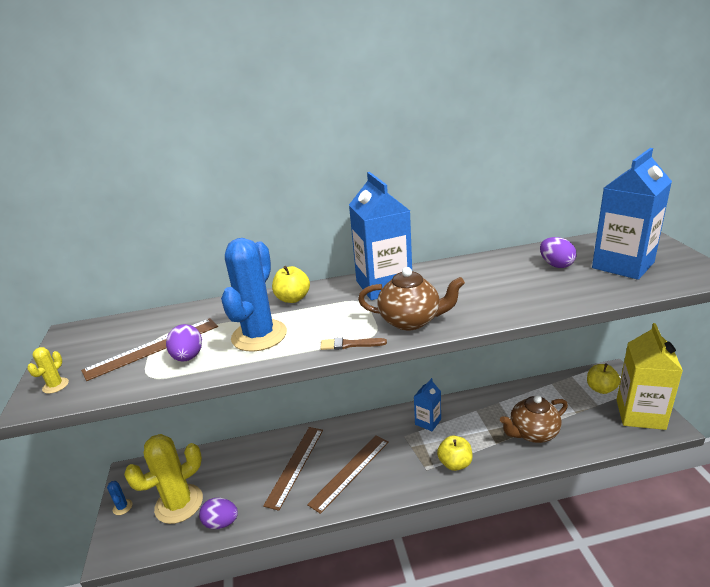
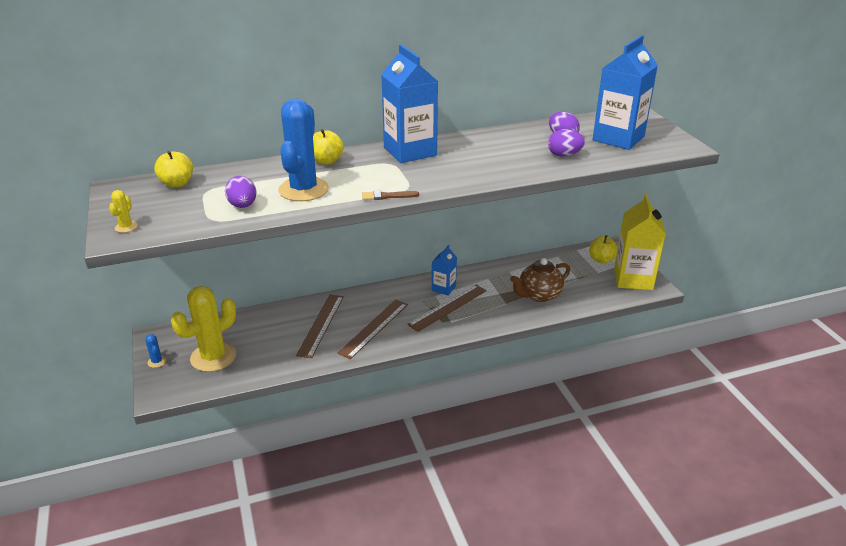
camera: 10 degrees left, 5 degrees up
brown ruler [81,318,218,381] -> brown ruler moved to [407,284,487,332]
purple egg [199,498,238,529] -> purple egg moved to [548,129,585,157]
brown teapot [358,267,465,330] -> none
yellow apple [437,436,473,471] -> yellow apple moved to [154,151,193,188]

